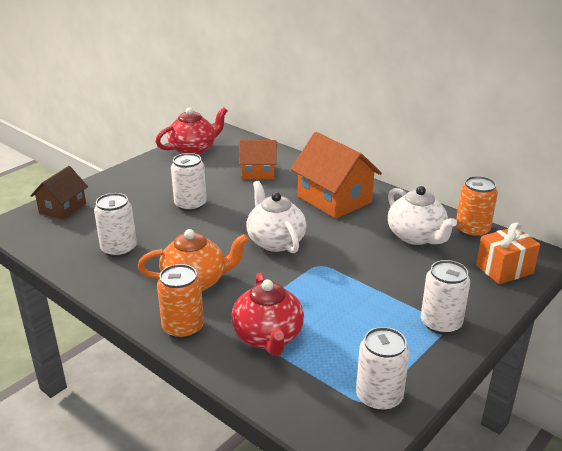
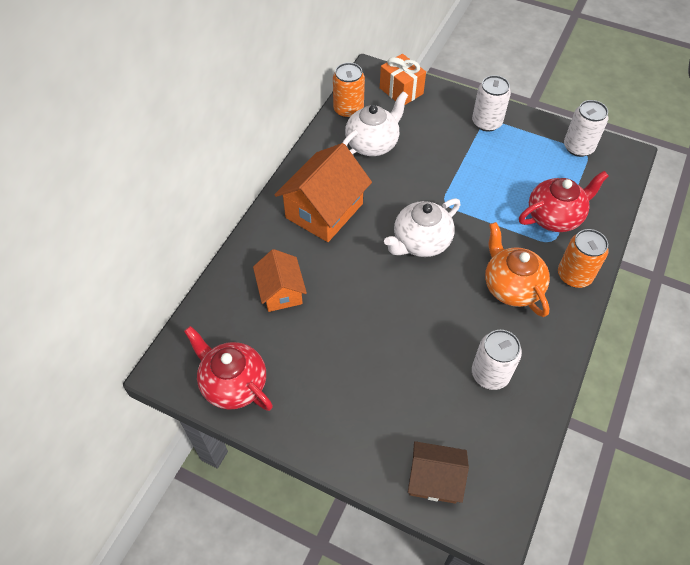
camera: 105 degrees left, 25 degrees up
white can [171,153,207,211] -> none

